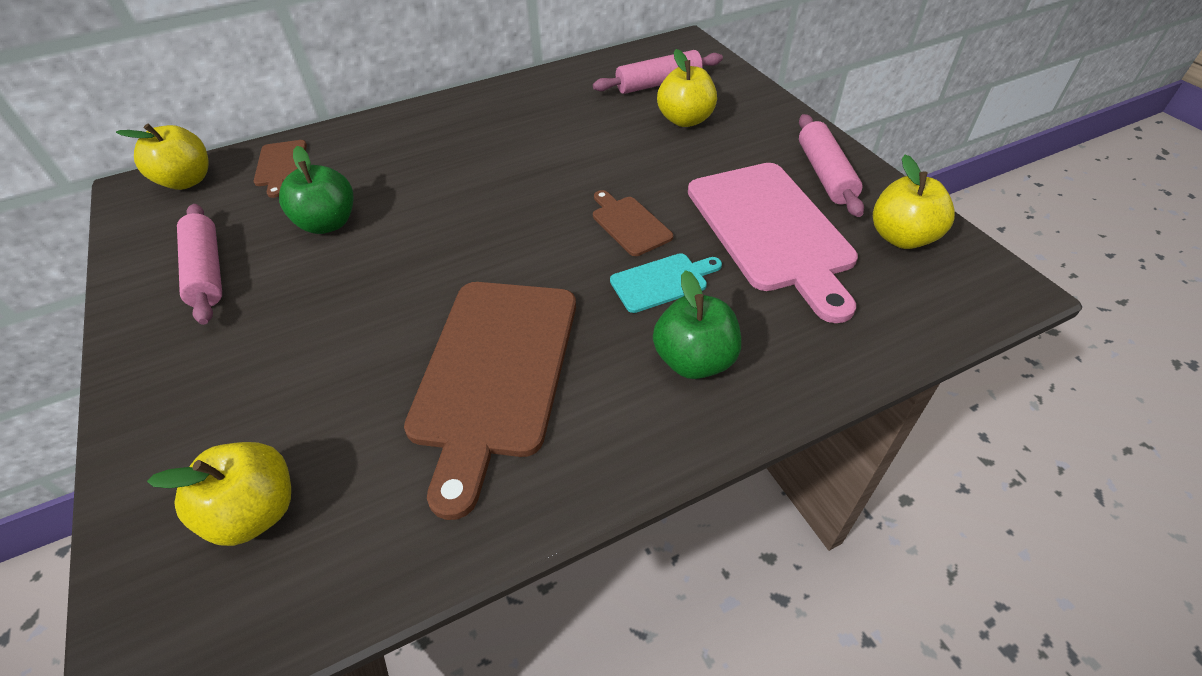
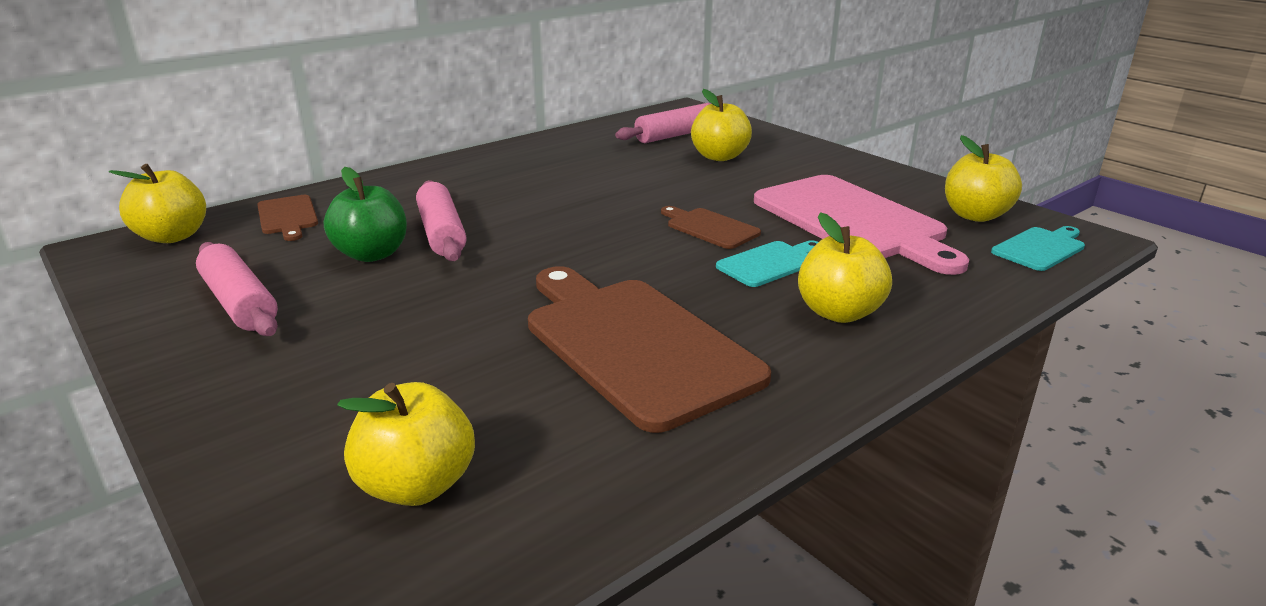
camera: 15 degrees left, 20 degrees down
brown cutting board [404,282,576,520] -> brown cutting board turned 150 degrees clockwise [528,266,771,433]
green apple [653,270,741,379] -> yellow apple [798,212,892,323]
pink rolling pin [799,114,864,217] -> pink rolling pin moved to [416,180,466,261]
none -> turquoise cutting board [991,226,1085,271]

